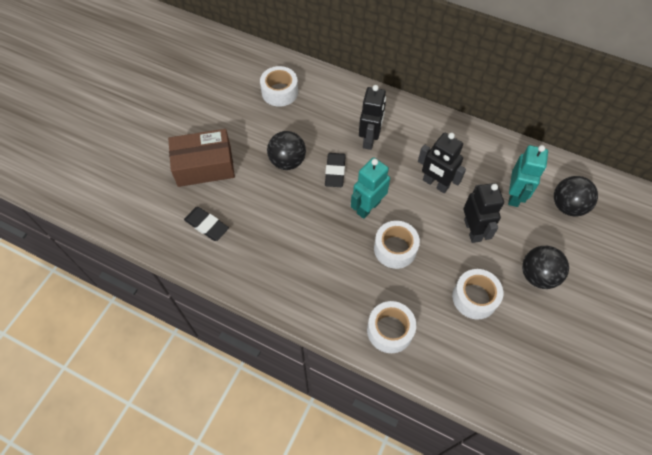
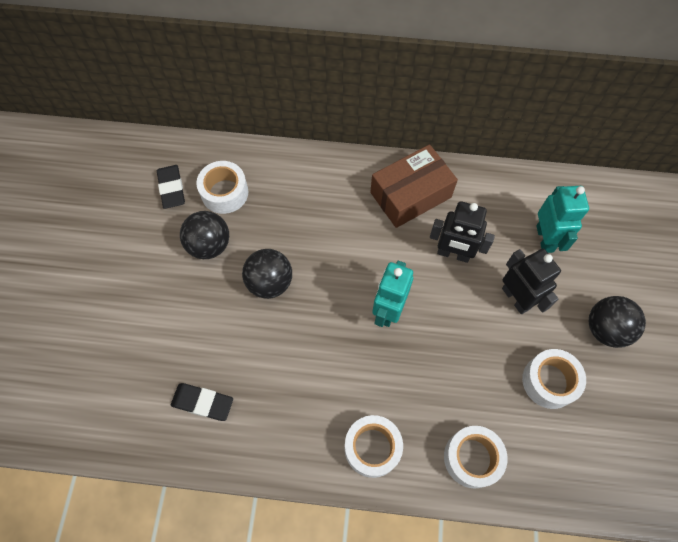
camera: 20 degrees left, 5 degrees up
brown box [168,129,235,187] -> brown box moved to [370,144,458,228]
black eraser [325,153,346,187] -> black eraser moved to [157,165,185,209]
black robot [359,85,386,150] -> none
white tape [374,221,420,269] -> white tape moved to [345,415,403,478]
black ball [554,176,598,216] -> black ball moved to [180,211,229,259]

